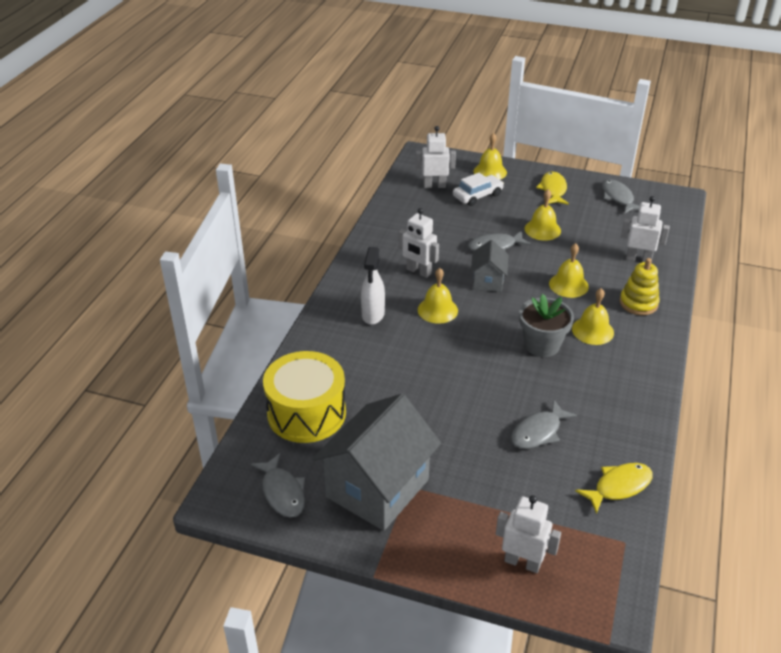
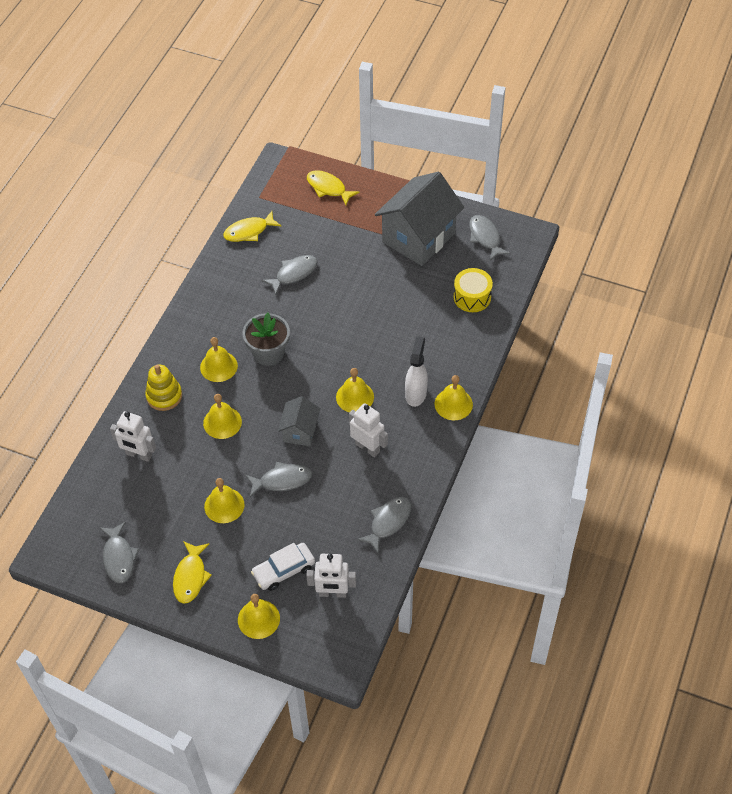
camera: 175 degrees left, 15 degrees up
yellow drum [263,351,346,443] -> yellow drum [453,268,493,312], size x0.61
white robot [496,495,561,573] -> yellow fish [307,170,360,205]
none -> grey fish [357,497,411,553]
none -> yellow bell [435,375,473,420]

